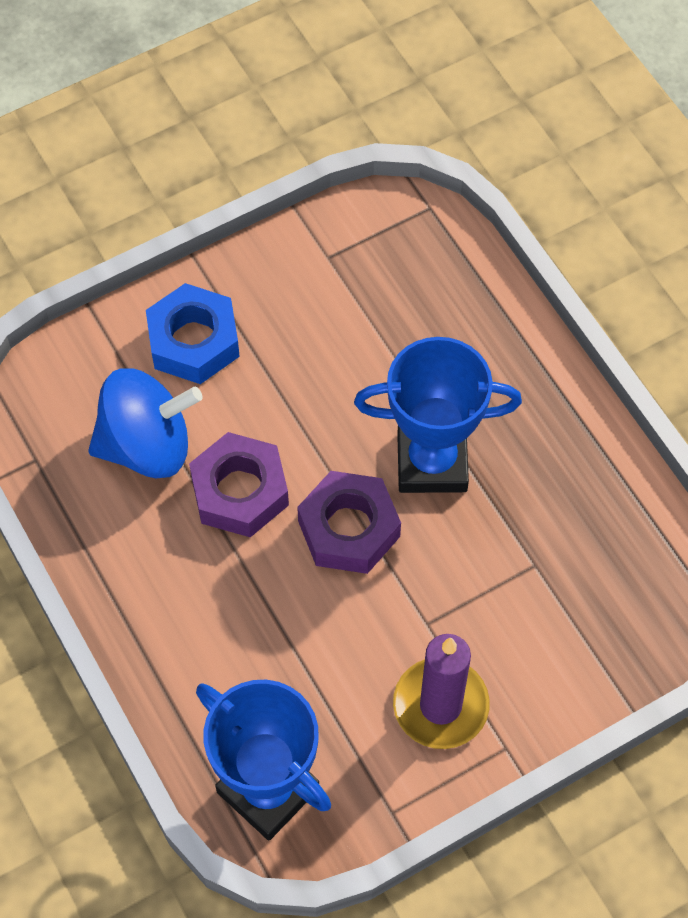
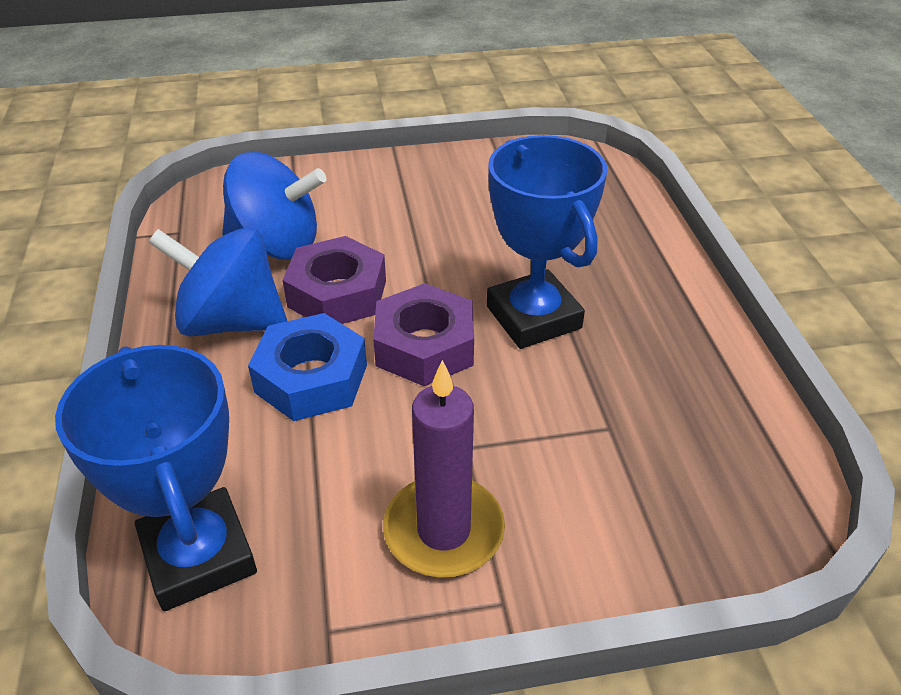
camera: 20 degrees right, 20 degrees down
blue nut [146,283,240,384] -> blue nut moved to [248,313,367,421]
blue trophy [354,337,522,493] -> blue trophy turned 45 degrees clockwise [487,135,607,349]
none -> blue spinning top [148,227,287,337]

